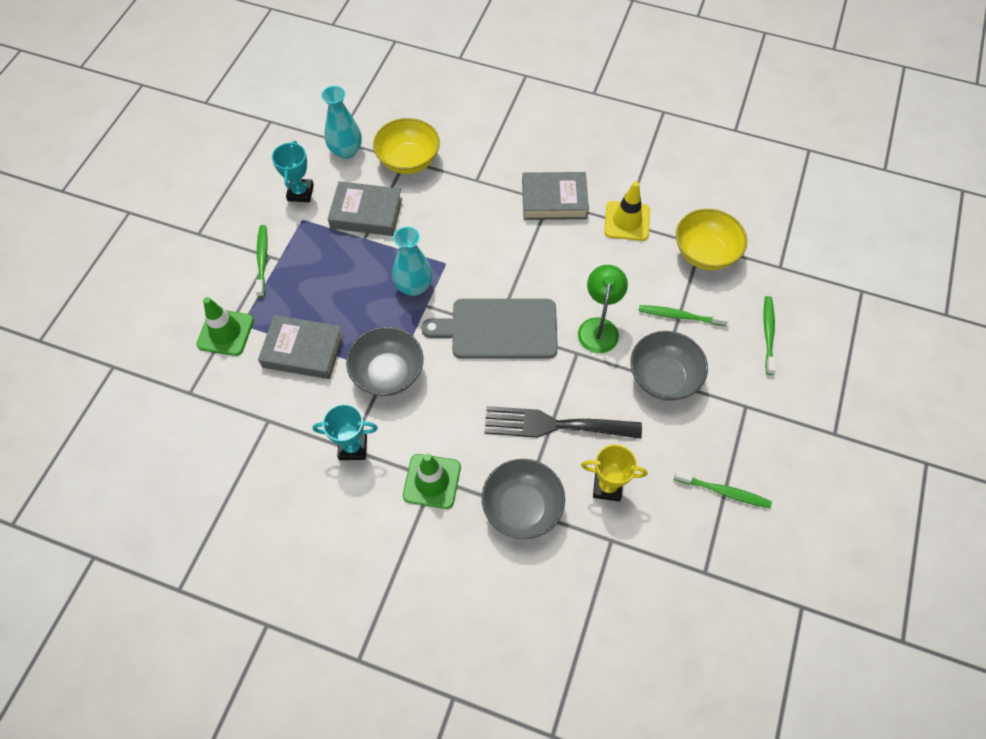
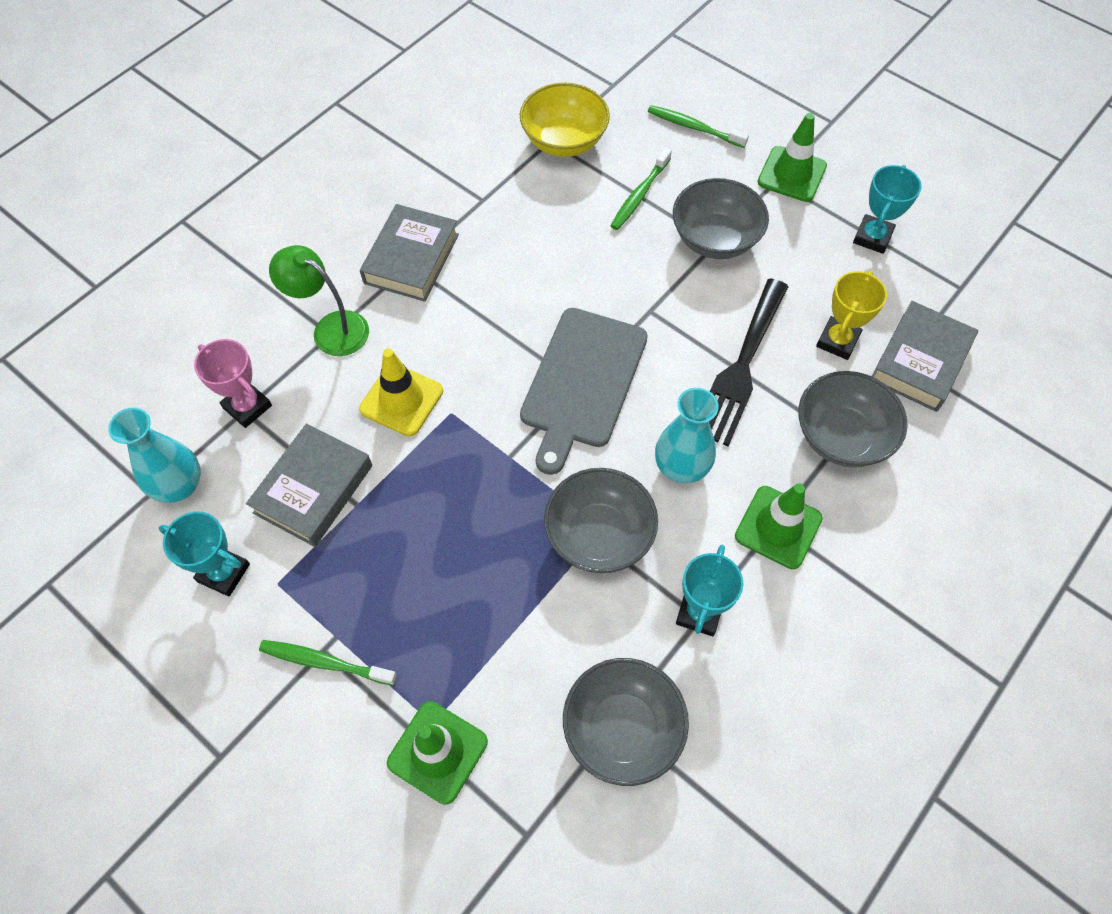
camera: 70 degrees left, 0 degrees up
grey book [258,315,344,379] -> grey book moved to [871,301,978,412]
yellow bowl [373,118,440,174] -> pink trophy [194,339,272,428]
turquoise vase [392,226,433,296] -> turquoise vase moved to [655,388,719,483]
green lamp [578,265,628,353] -> green lamp moved to [269,245,369,356]
yellow traffic cone [604,181,650,241] -> yellow traffic cone moved to [359,348,443,436]
green toothbrush [674,470,772,508] -> turquoise trophy [853,165,922,254]
none -> grey bowl [563,658,689,786]
none -> green traffic cone [758,113,827,202]

